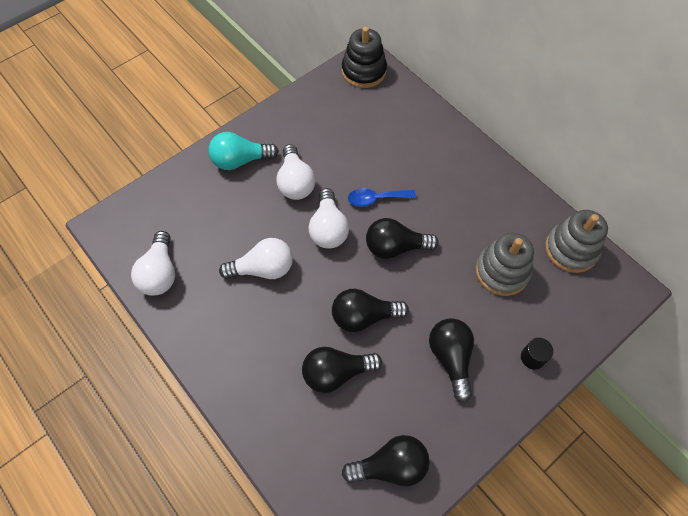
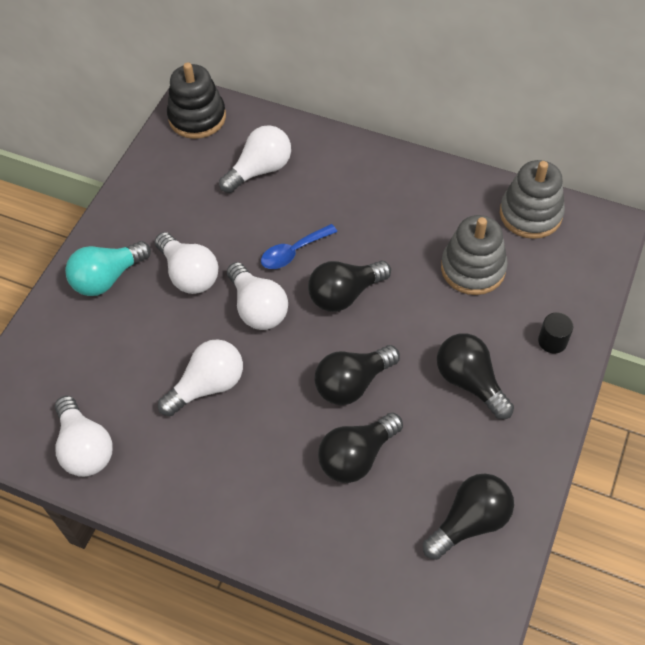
camera: 25 degrees left, 5 degrees down
none -> white light bulb [219,125,291,193]

